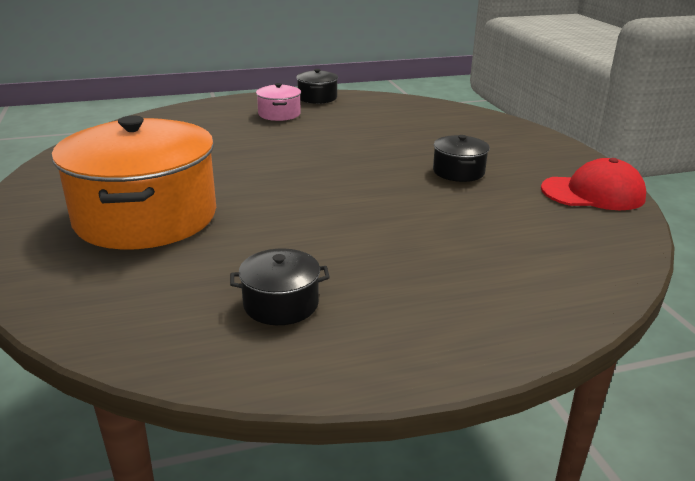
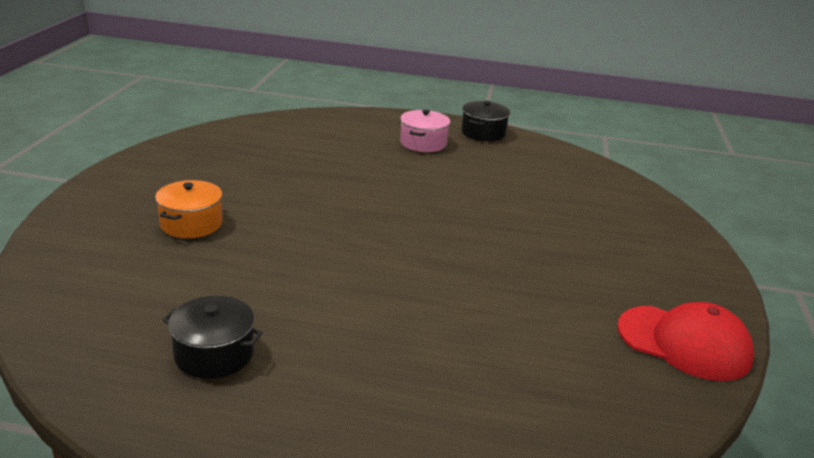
camera: 25 degrees right, 0 degrees up
orange pot [52,115,216,250] -> orange pot [155,180,222,238], size x0.43
black pot [433,135,490,182] -> none

